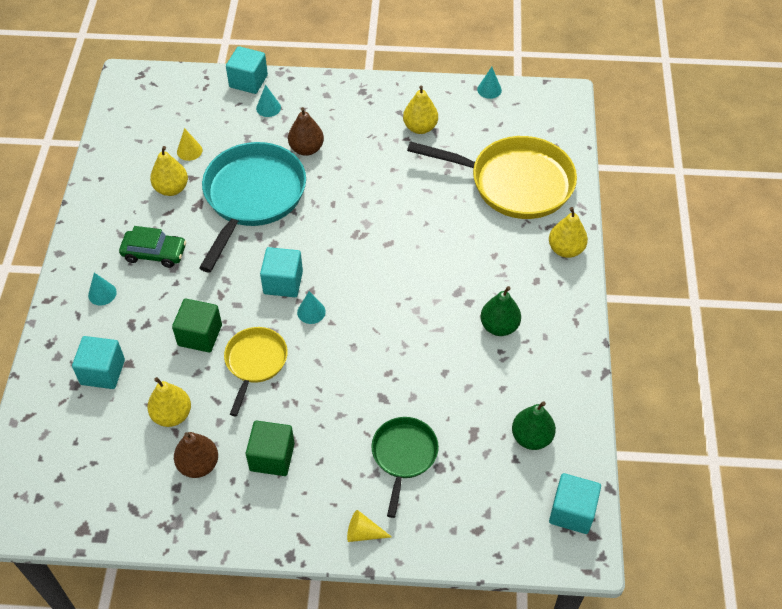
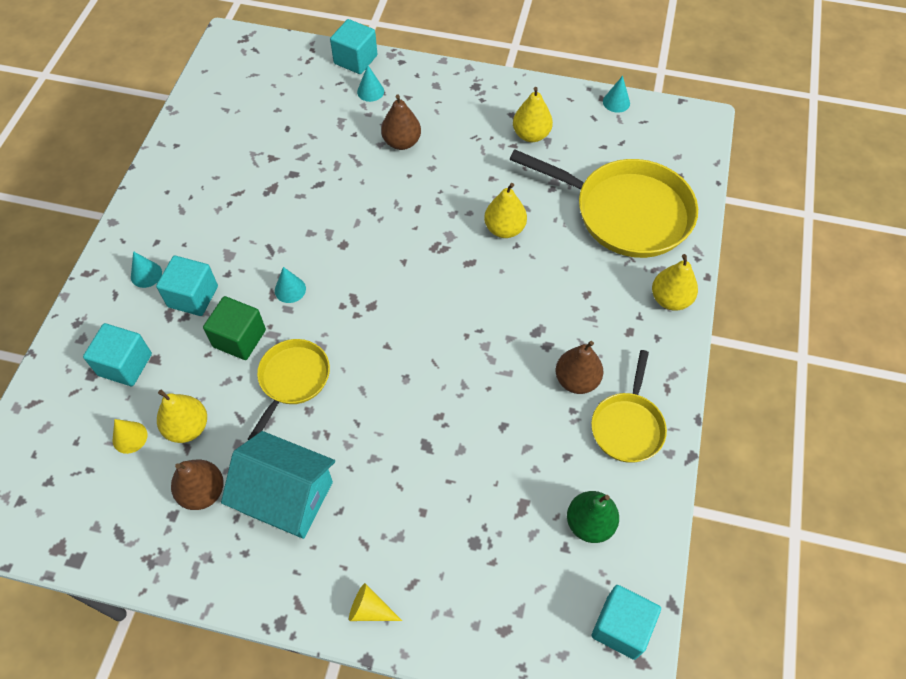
camera: 10 degrees right, 5 degrees up
green car [119,226,186,268] -> none
yellow pear [150,146,188,196] -> yellow pear moved to [484,183,527,238]
yellow cone [177,128,202,161] -> yellow cone moved to [113,419,148,454]
turquoise pan [199,142,306,272] -> none
green cube [246,420,295,476] -> turquoise house [221,431,335,539]
turquoise cube [260,247,303,297] -> turquoise cube moved to [156,256,218,316]
turquoise cone [297,291,326,324] -> turquoise cone moved to [275,267,306,303]
green pan [371,417,439,518] -> none
green pear [481,286,521,336] -> brown pear [556,341,603,394]
none -> yellow pan [591,350,667,463]

